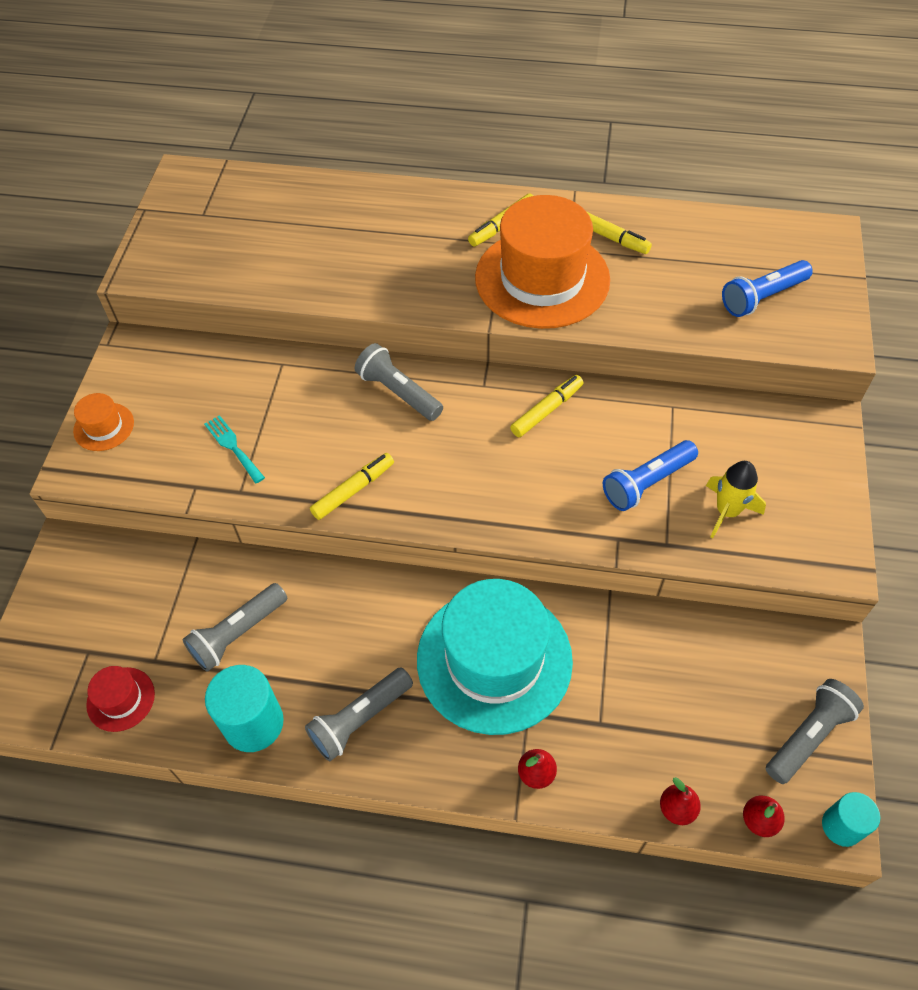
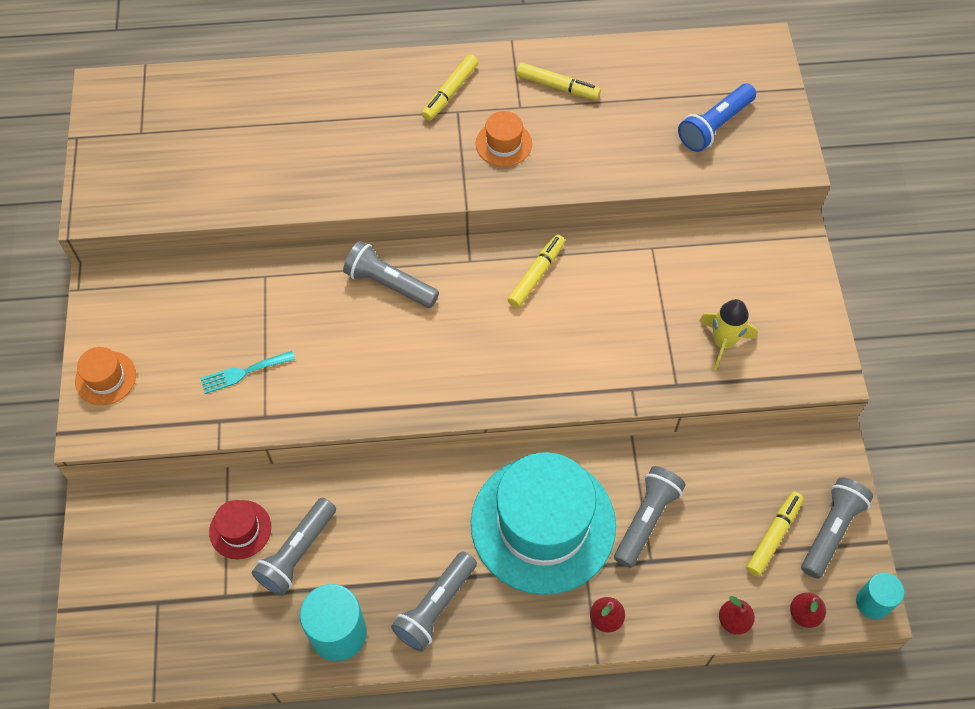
camera: 15 degrees left, 5 degrees up
red hat [86,666,155,732] -> red hat moved to [209,500,271,559]
turquoise fork [204,415,265,483] -> turquoise fork turned 60 degrees counterclockwise [200,351,295,394]
yellow marker [310,453,394,520] -> yellow marker moved to [746,492,803,577]
orange hat [475,195,610,329] -> orange hat [476,111,532,167], size x0.43
blue flashlight [603,440,698,511] -> none
none -> grey flashlight [614,466,686,568]

